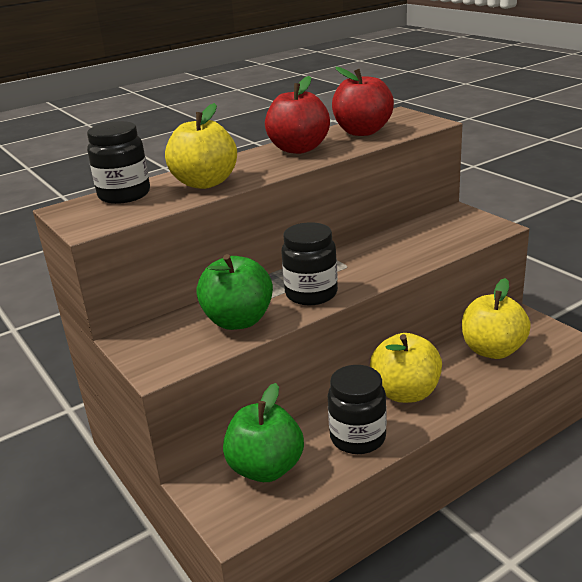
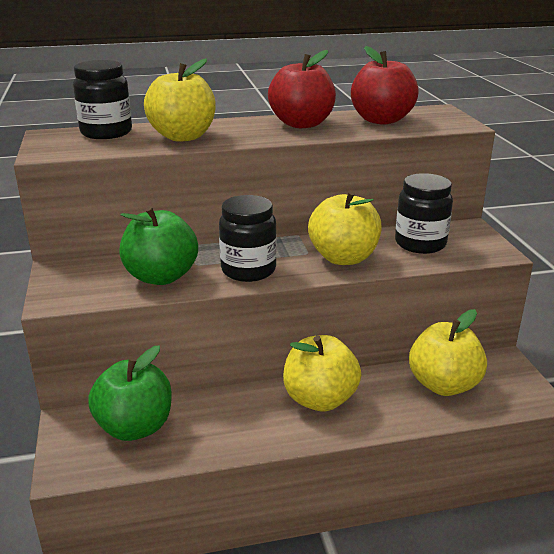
camera: 20 degrees right, 0 degrees up
black jar [328,365,387,454] -> black jar moved to [395,173,453,254]
none -> yellow apple [308,190,382,265]

